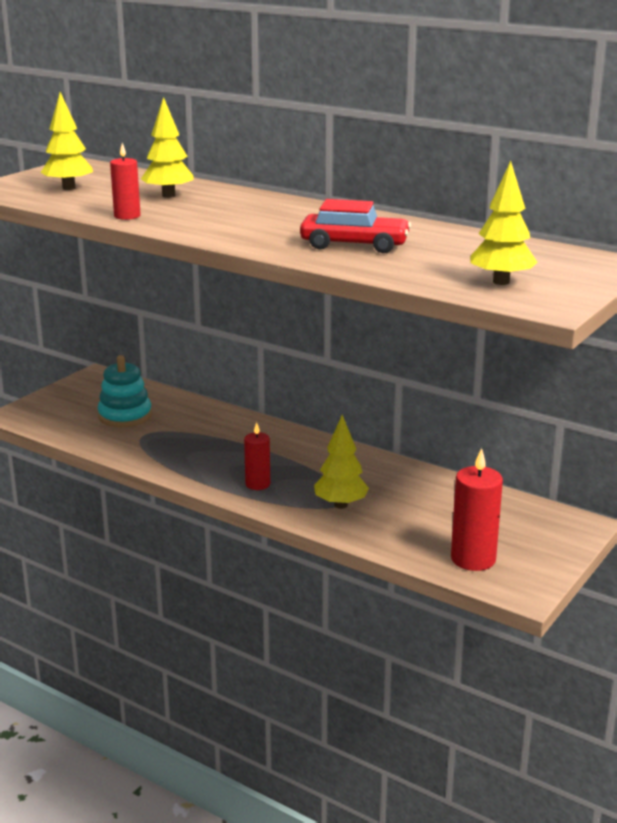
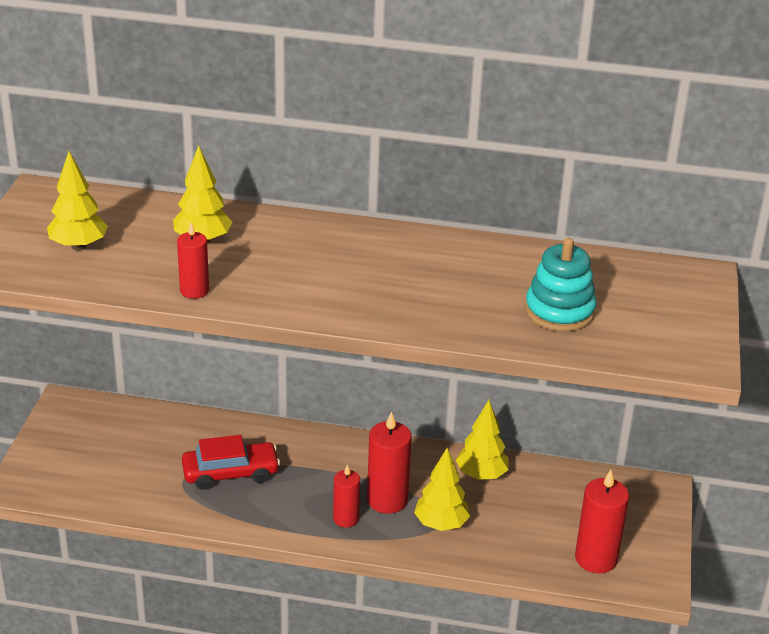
camera: 25 degrees left, 10 degrees up
turquoise stacking toy [98,355,152,427] -> turquoise stacking toy moved to [525,238,597,331]
red car [300,199,411,253] -> red car moved to [182,435,280,490]
yellow tree [470,161,537,285] -> yellow tree moved to [456,400,509,480]
none -> red candle [367,411,412,514]

